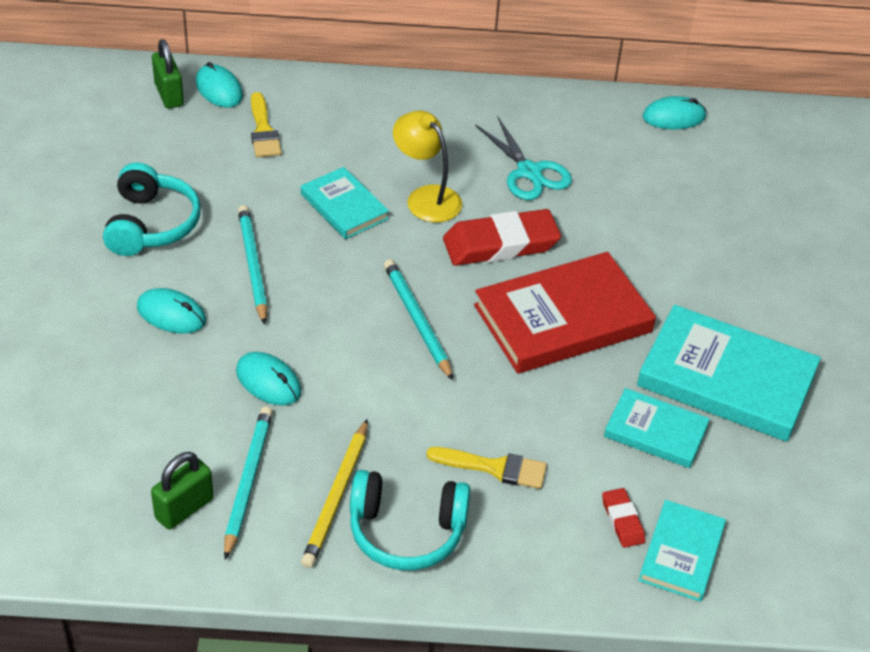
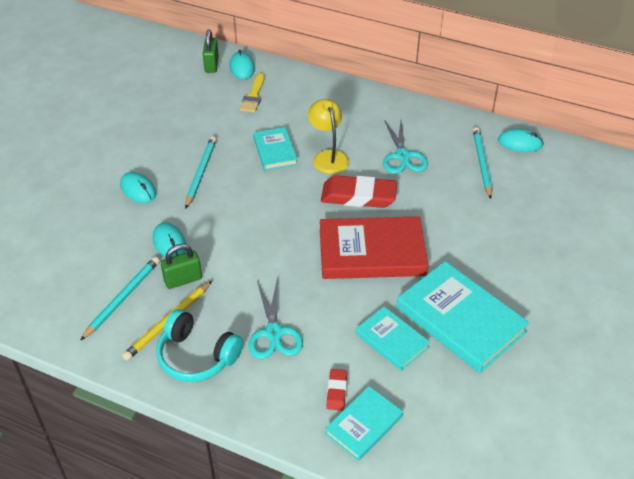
camera: 25 degrees right, 0 degrees up
turquoise headphones [103,163,201,256] -> none
green padlock [151,452,214,529] -> green padlock moved to [161,244,202,289]
turquoise pencil [384,259,453,380] -> turquoise pencil moved to [473,127,492,199]
yellow brush [427,447,547,489] -> turquoise scissors [248,281,303,359]

